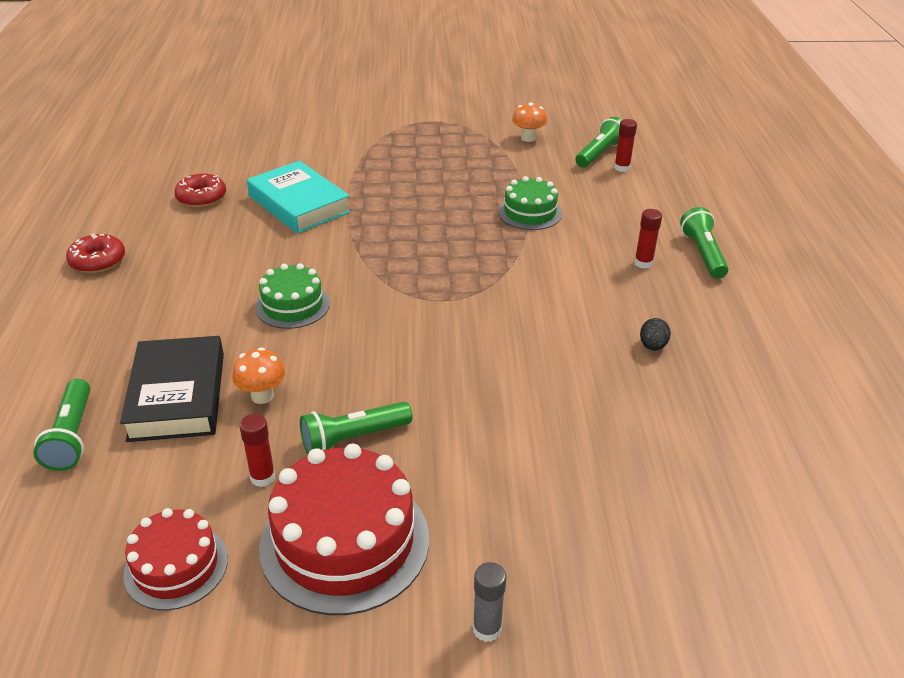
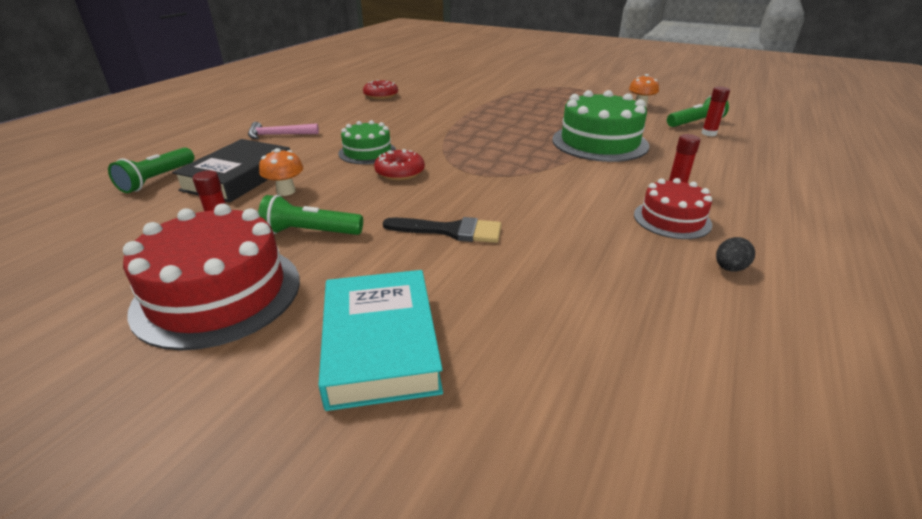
camera: 30 degrees right, 5 degrees down
red donut [66,233,125,273] -> red donut moved to [374,149,425,181]
red cake [123,508,228,610] -> red cake moved to [634,178,712,239]
turquoise book [247,161,351,234] -> turquoise book moved to [318,270,443,411]
grey glue stick [473,562,507,642] -> none
green cake [498,176,562,230] -> green cake [552,90,650,162], size x1.71
black egg [640,318,671,351] -> black egg moved to [716,237,755,271]
green flashlight [680,207,729,279] -> none
none -> pink hammer [248,122,319,139]
none -> black brush [383,217,501,243]

